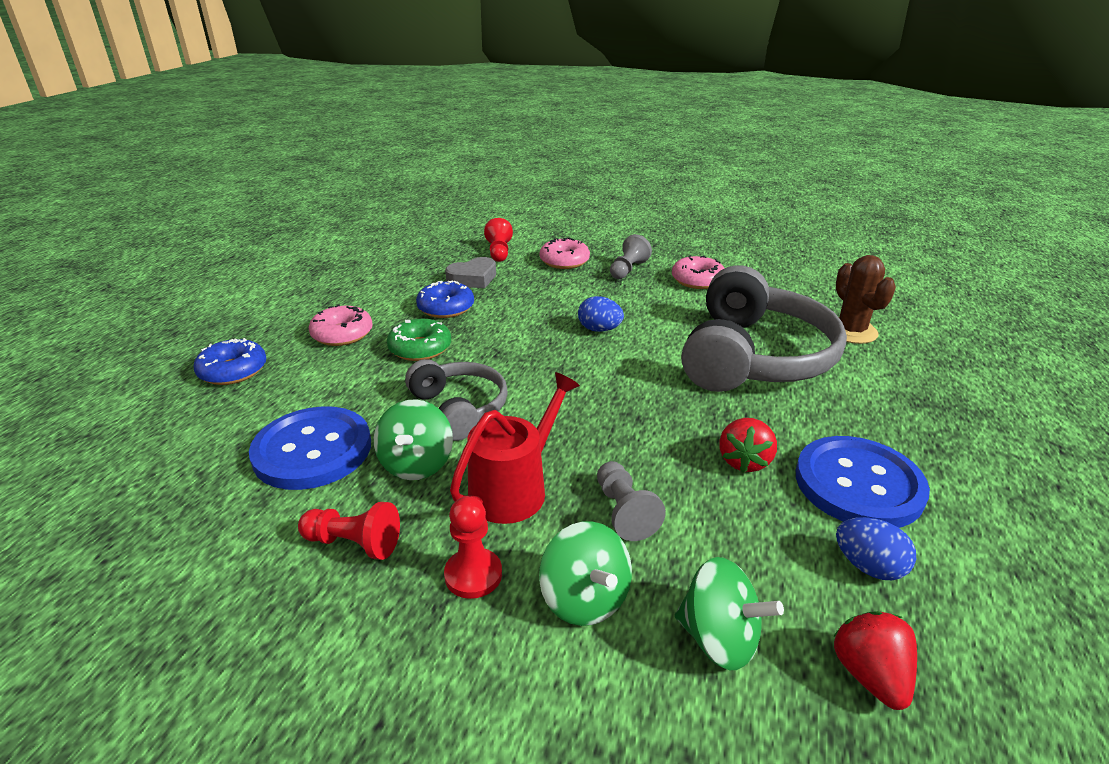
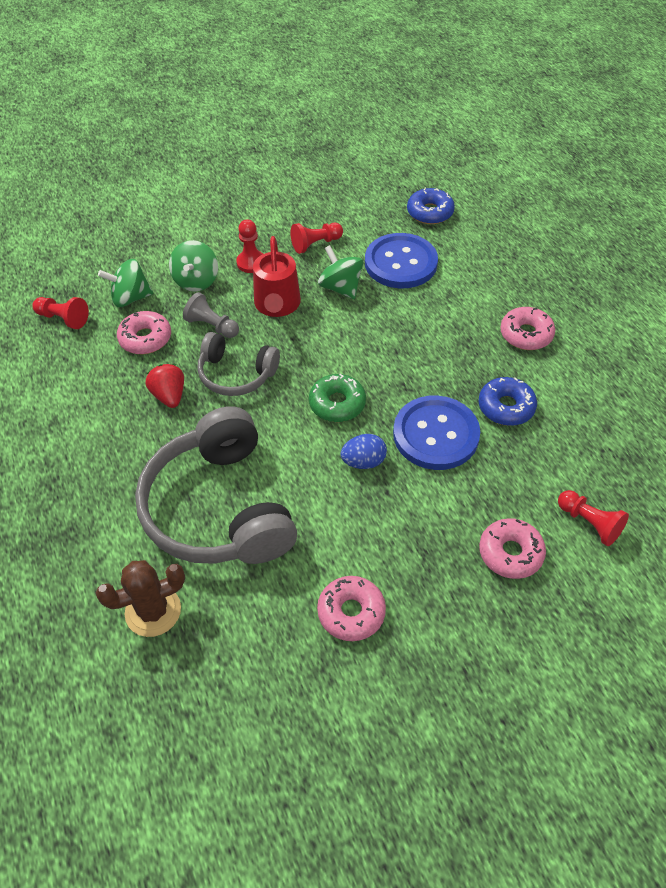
camera: 140 degrees right, 20 degrees up
blue donut [193,338,266,385] -> blue donut moved to [407,188,455,224]
green donut [387,319,451,361] -> green donut moved to [309,374,366,422]
grey headphones [405,359,508,441] -> grey headphones moved to [198,332,280,396]
grey heart [445,257,496,288] -> none
green spinning top [539,521,632,626] -> green spinning top turned 105 degrees counterclockwise [169,240,218,292]
grey pawn [610,234,652,279] -> none
blue button [796,436,930,528] -> blue button moved to [393,396,480,470]
red strawberry [833,611,917,710] -> red pawn [32,297,89,329]
brown cactus [836,255,896,344] -> brown cactus turned 60 degrees counterclockwise [96,560,185,637]
blue egg [836,517,916,580] -> none
none -> pink donut [117,311,171,354]

